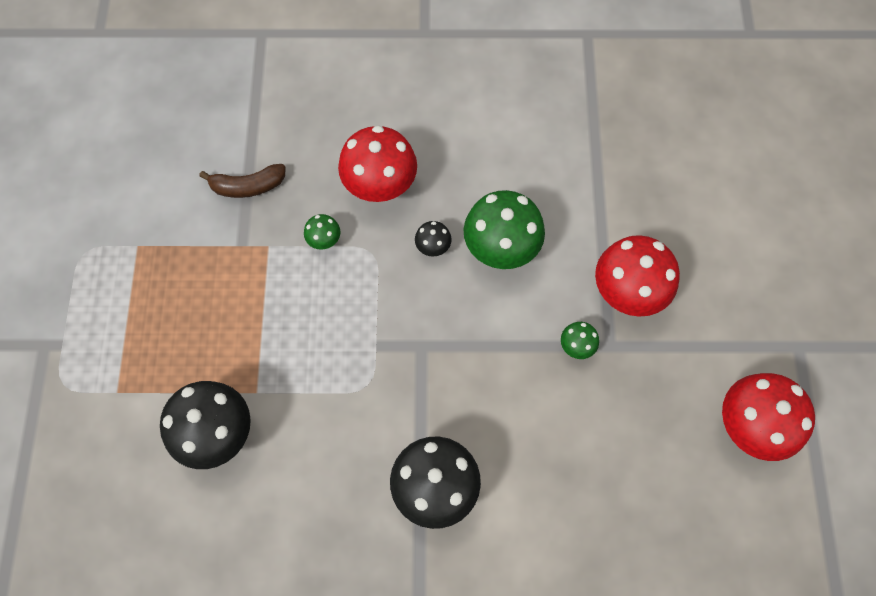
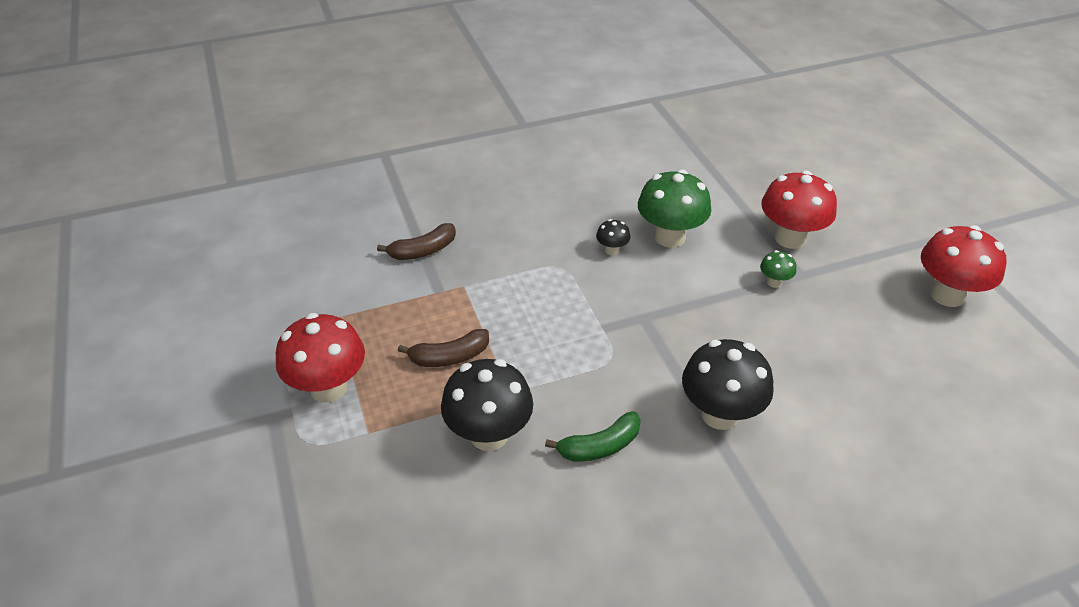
camera: 20 degrees left, 25 degrees down
green mushroom [304,214,340,250] -> none
red mushroom [338,125,417,202] -> red mushroom moved to [276,313,365,403]
none -> brown banana [398,329,489,367]
none -> green banana [545,411,641,462]

